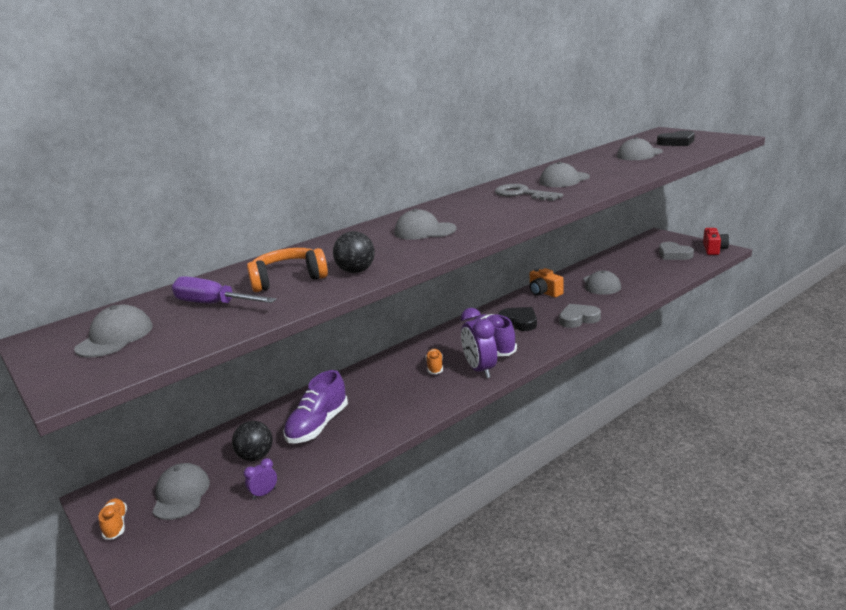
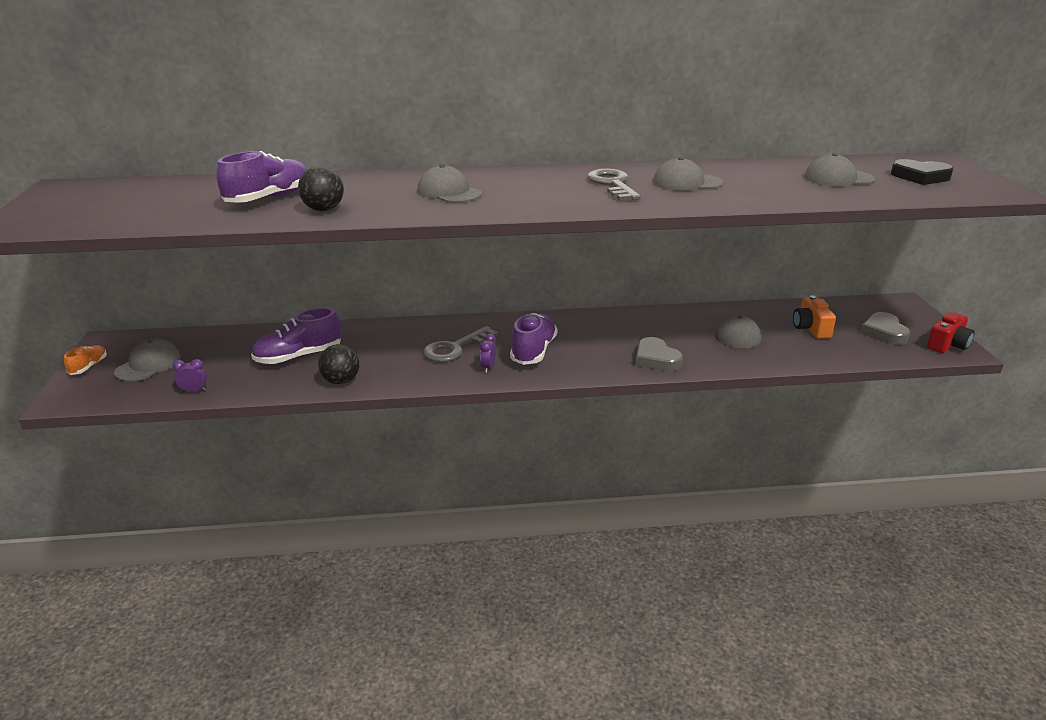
camera: 30 degrees right, 5 degrees up
grey cap [74,304,153,357] -> none
purple screwdriver [172,276,277,303] -> none
black ball [232,421,273,461] -> black ball moved to [318,344,359,384]
orange headphones [247,248,328,292] -> purple shoe [216,151,307,203]
orange shoe [426,349,443,374] -> grey key [423,326,498,362]
purple clock [461,308,497,378] -> purple clock [480,334,496,373], size x0.48
black heart [499,307,537,331] -> none
orange camera [530,268,564,297] -> orange camera moved to [793,295,836,339]
grey heart [559,304,601,328] -> grey heart turned 135 degrees counterclockwise [635,337,683,371]

